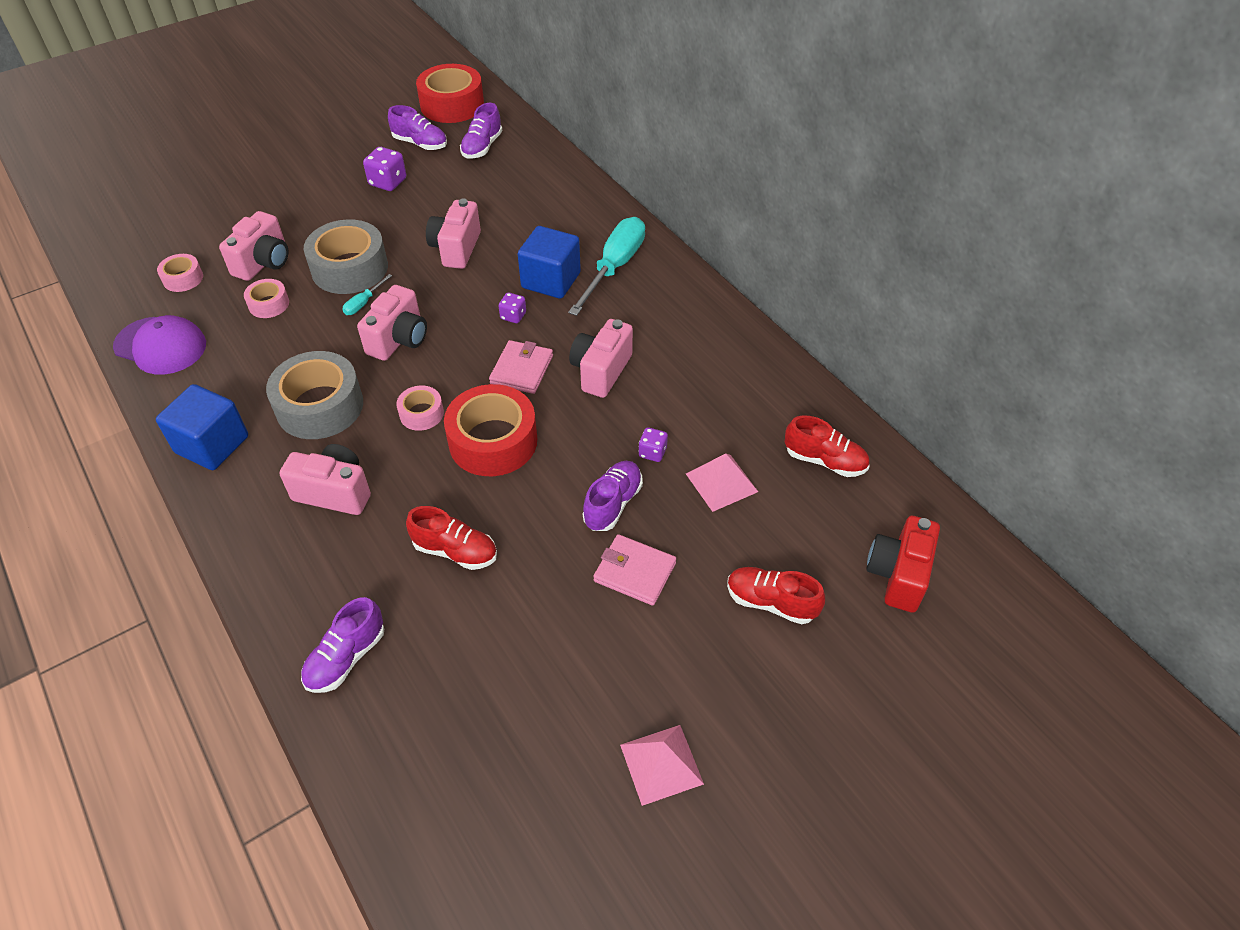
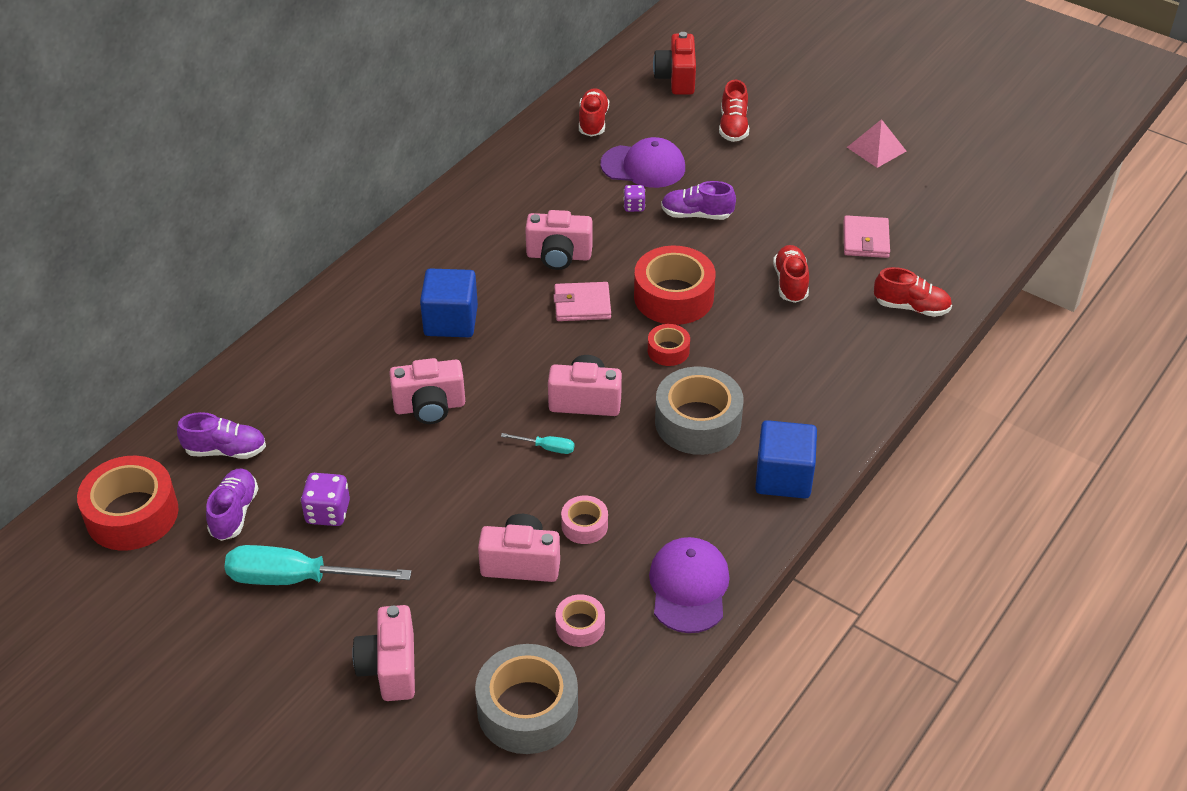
camera: 110 degrees left, 5 degrees down
pink camera [280,444,371,515] -> pink camera moved to [352,605,415,701]
purple shoe [301,597,384,693] -> red shoe [874,267,952,317]
grey tape [304,219,388,294] -> grey tape moved to [475,644,578,754]
pink tape [396,385,444,431] -> red tape [648,324,690,366]
purple dice [499,292,526,323] -> none
turquoise screwdriver [568,217,645,316] -> turquoise screwdriver moved to [224,545,412,585]
pink wallet [593,534,676,606] -> pink wallet moved to [843,215,890,258]
pink pyramid [686,453,758,512] -> purple cap [600,137,685,188]
red camera [866,516,940,613] -> red camera turned 90 degrees clockwise [653,32,696,95]

